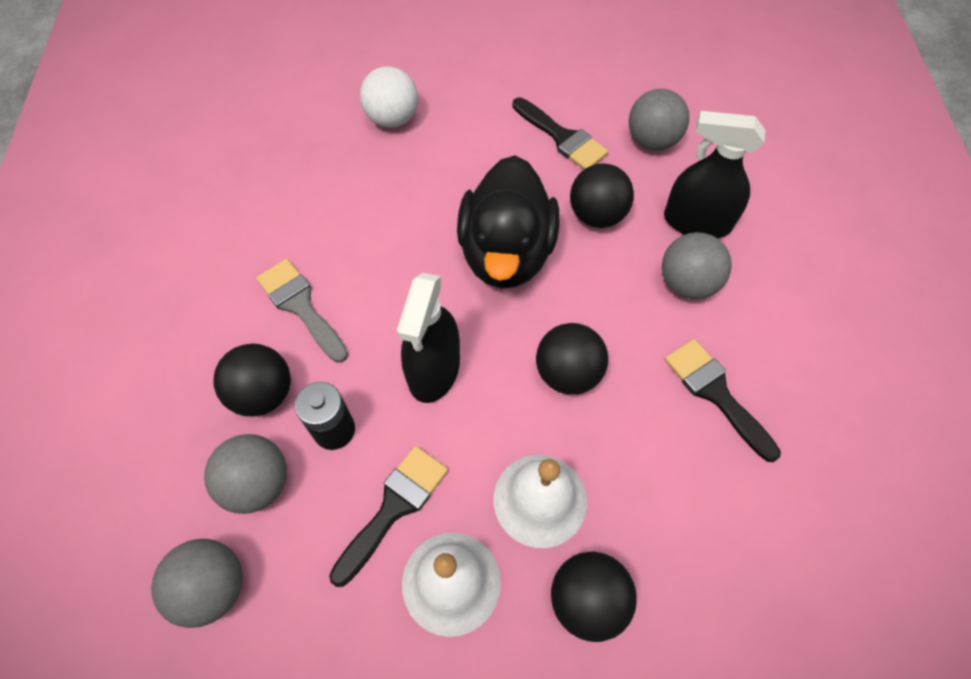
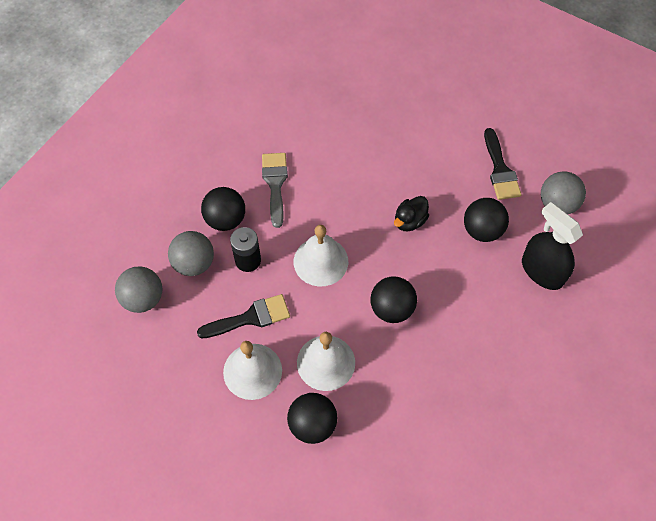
camera: 35 degrees right, 0 degrees up
white ball [360,66,418,128] -> none
black spray bottle [397,273,460,403] -> white bell [294,225,348,286]
black duck [457,155,559,289] -> black duck [394,196,429,232], size x0.46
grey ball [662,232,732,299] -> none
black brush [665,339,781,462] -> none

